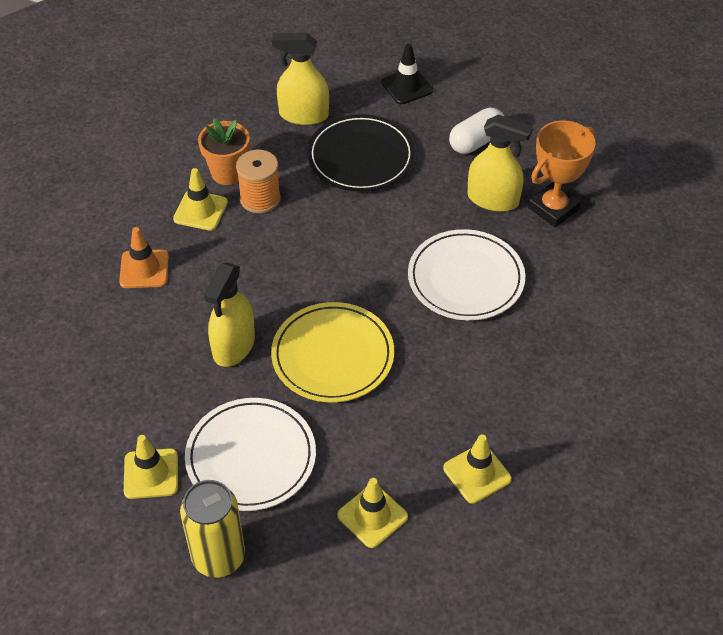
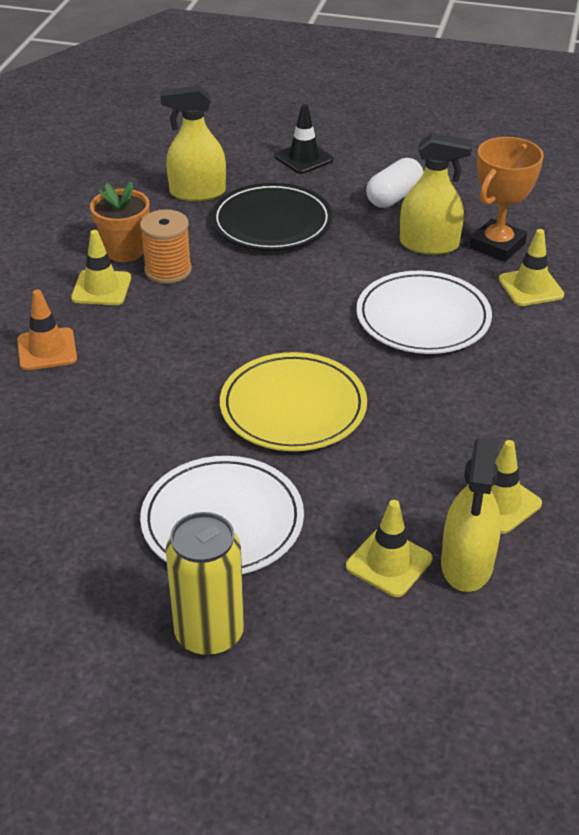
camera: 10 degrees left, 10 degrees down
yellow traffic cone [124,435,178,499] -> yellow traffic cone moved to [499,229,564,306]
yellow spray bottle [204,263,255,367] -> yellow spray bottle moved to [441,438,501,592]

